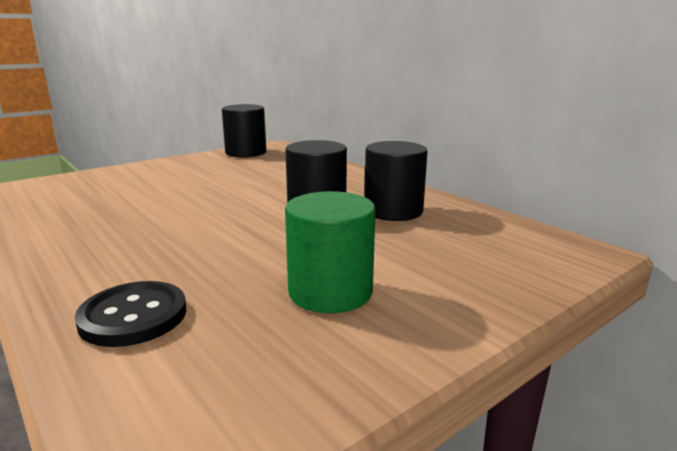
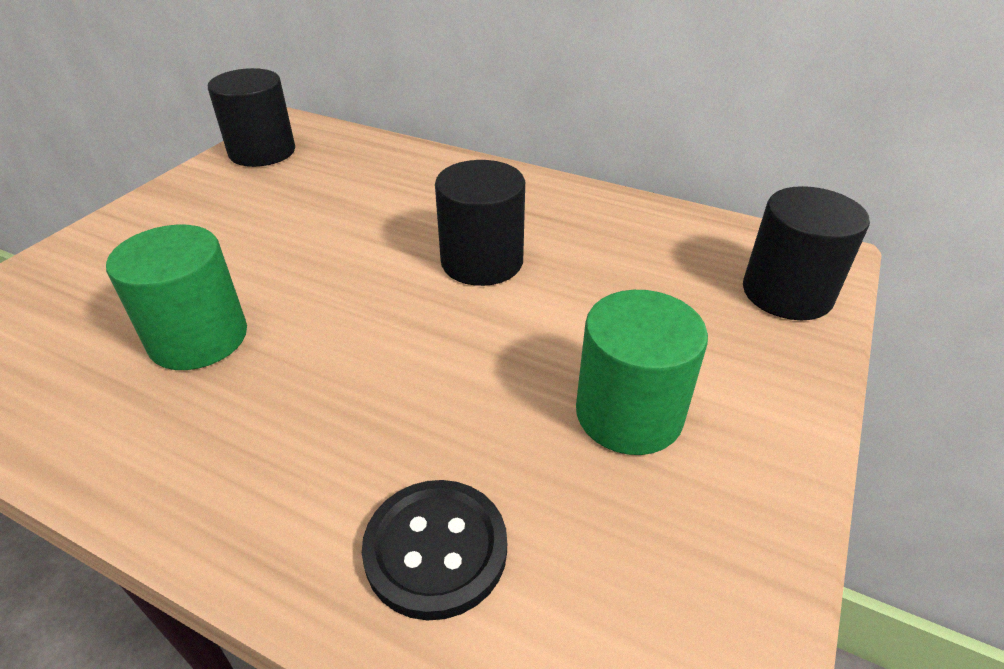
camera: 25 degrees left, 20 degrees up
black cylinder [364,141,428,221] -> black cylinder moved to [743,186,870,320]
none -> green cylinder [106,225,247,370]

